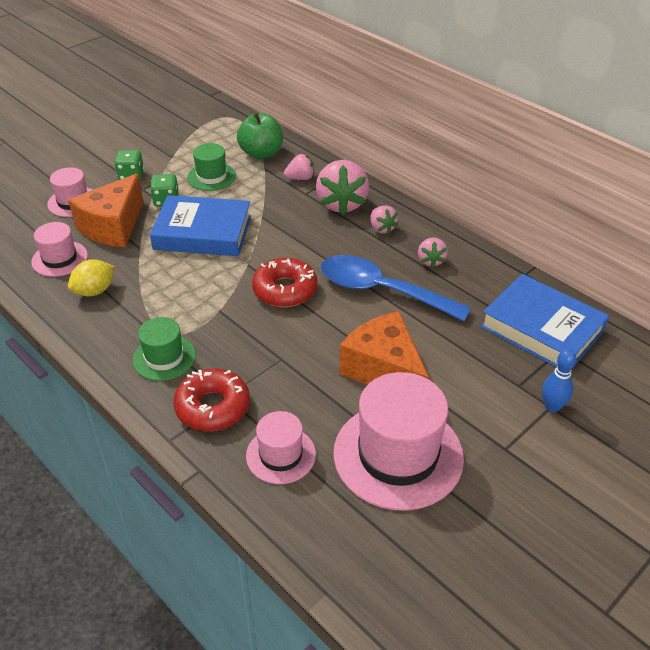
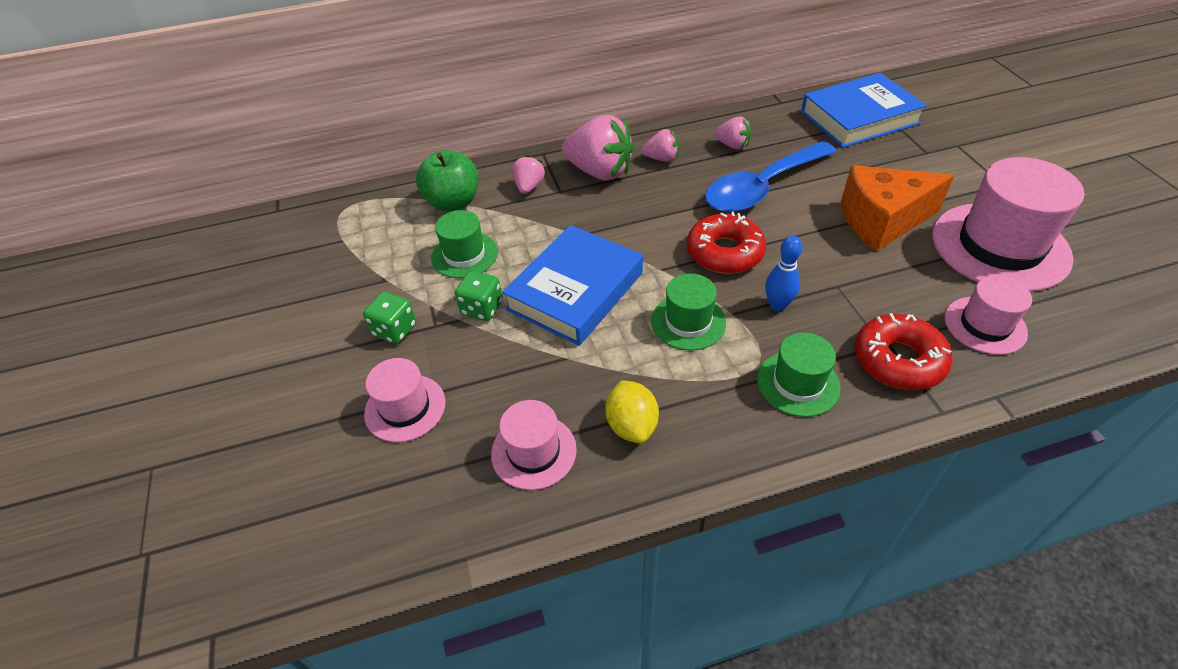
camera: 60 degrees left, 5 degrees up
orange cheese [68,174,144,247] -> none
blue bowling pin [542,349,577,412] -> blue bowling pin moved to [765,236,802,311]
none -> green hat [651,274,726,351]

